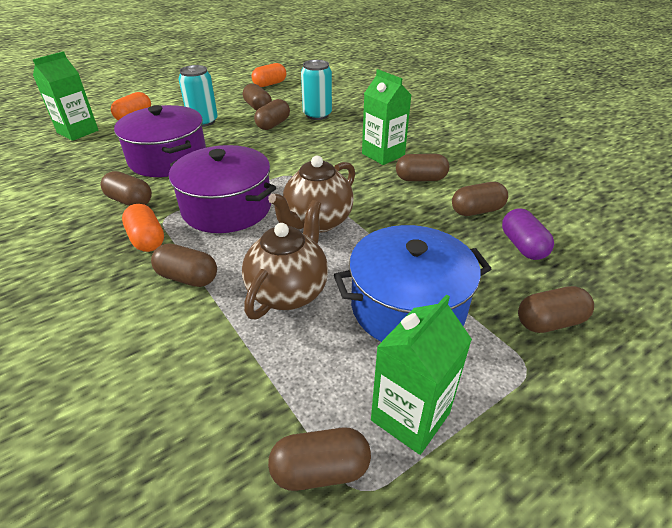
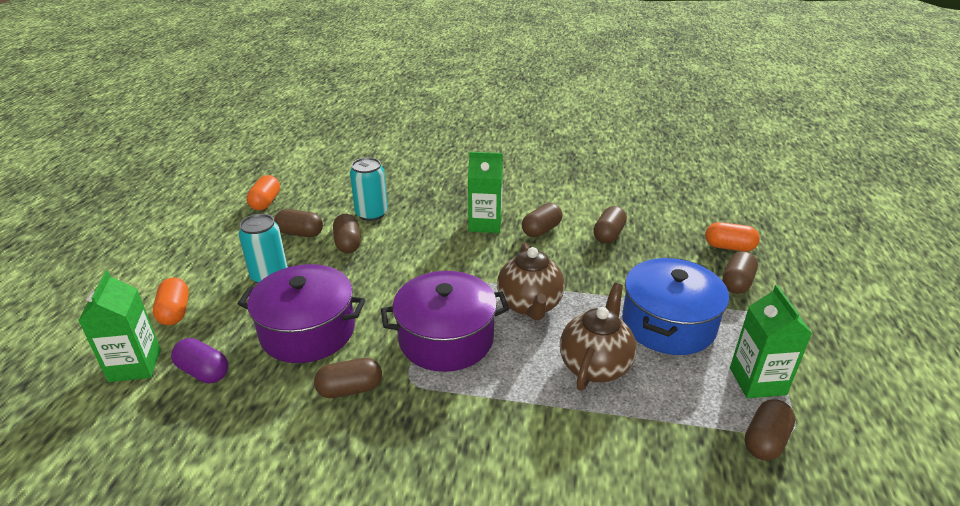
camera: 45 degrees left, 5 degrees down
orange capsule [122,204,164,252] -> orange capsule moved to [705,222,760,251]
brown capsule [151,243,217,287] -> none
brown teapot [242,200,328,319] -> brown teapot turned 45 degrees clockwise [560,283,637,391]
purple capsule [502,209,554,260] -> purple capsule moved to [171,338,229,383]

